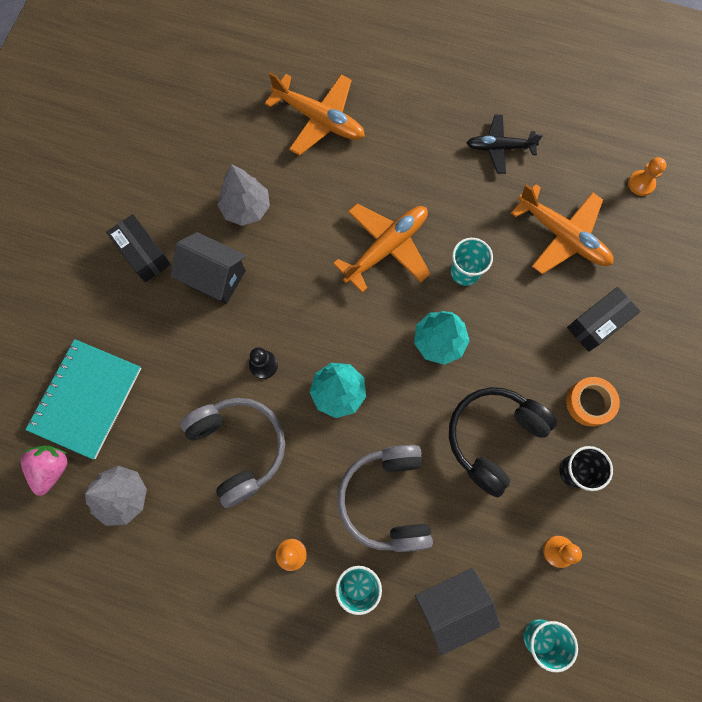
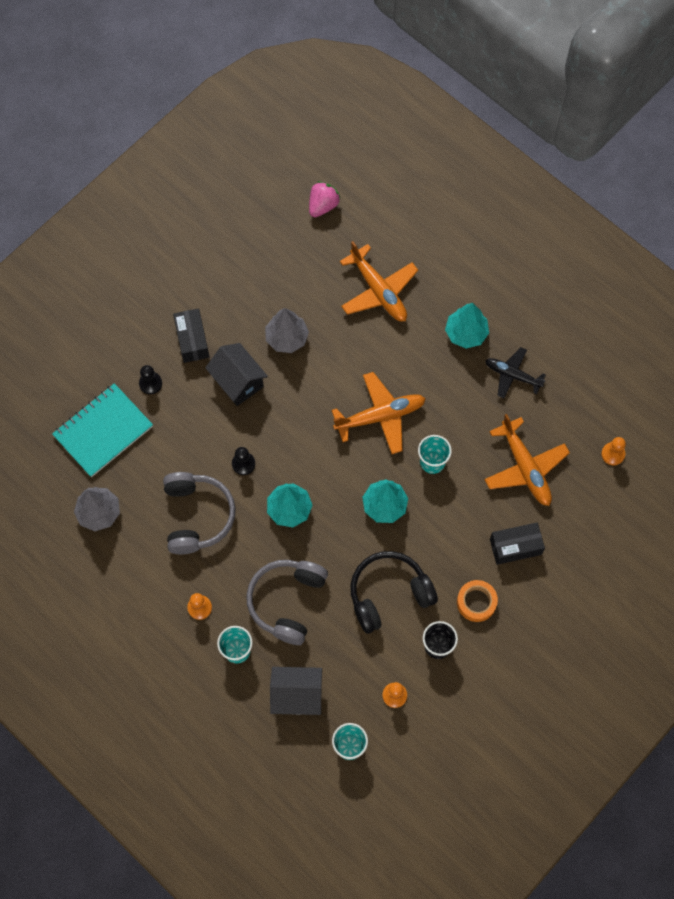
camera: 25 degrees right, 5 degrees down
pink strawberry [21,445,67,496] -> pink strawberry moved to [309,181,341,217]
none -> black pawn [139,365,162,394]
none -> turquoise tree [445,303,489,349]

